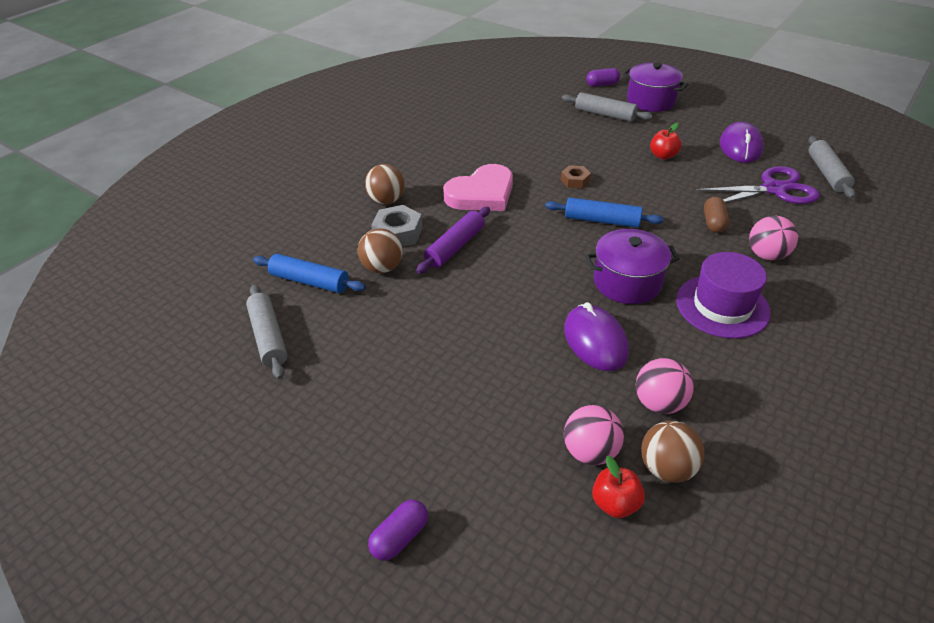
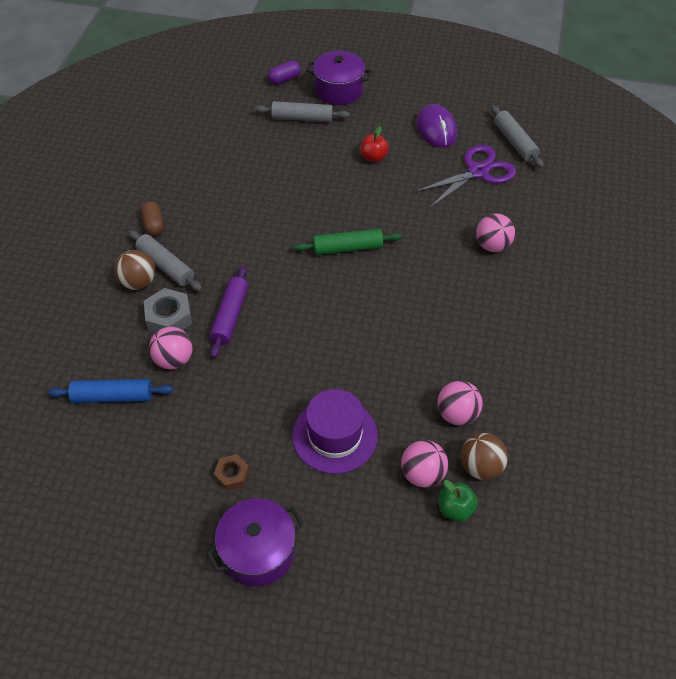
camera: 25 degrees left, 10 degrees up
grey rolling pin [246,284,288,379] -> grey rolling pin moved to [129,230,202,291]
brown ball [358,228,403,273] -> pink ball [149,327,193,369]
purple capsule [368,499,428,561] -> none
pink heart [443,164,513,211] -> none
blue rolling pin [545,197,664,228] -> green rolling pin [294,229,402,255]
brown nut [561,165,591,188] -> brown nut moved to [214,454,250,490]
purple mouse [564,302,629,371] -> none
purple pot [585,229,680,304] -> purple pot moved to [207,498,304,587]
red apple [592,456,645,518] -> green apple [439,480,478,522]
purple hat [676,252,771,339] -> purple hat moved to [292,389,378,474]
brown capsule [704,197,729,233] -> brown capsule moved to [141,201,164,236]

